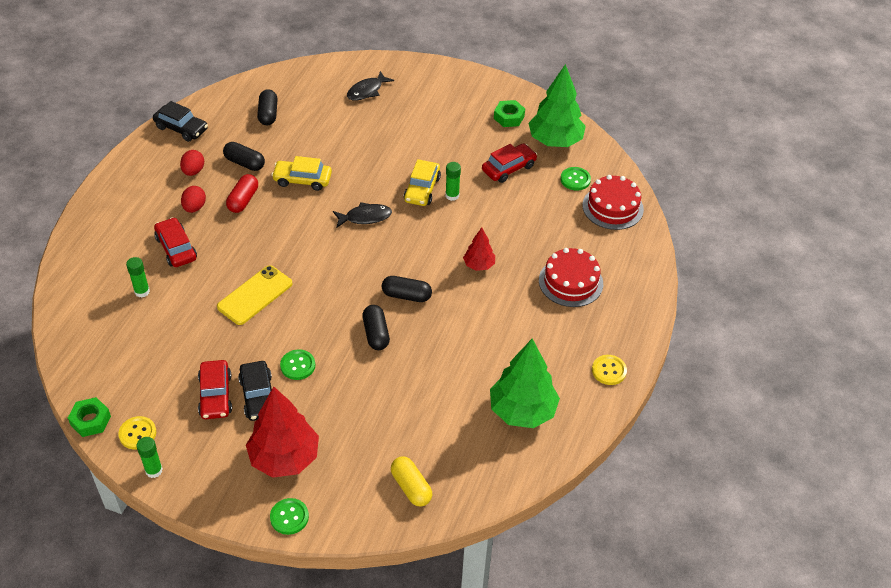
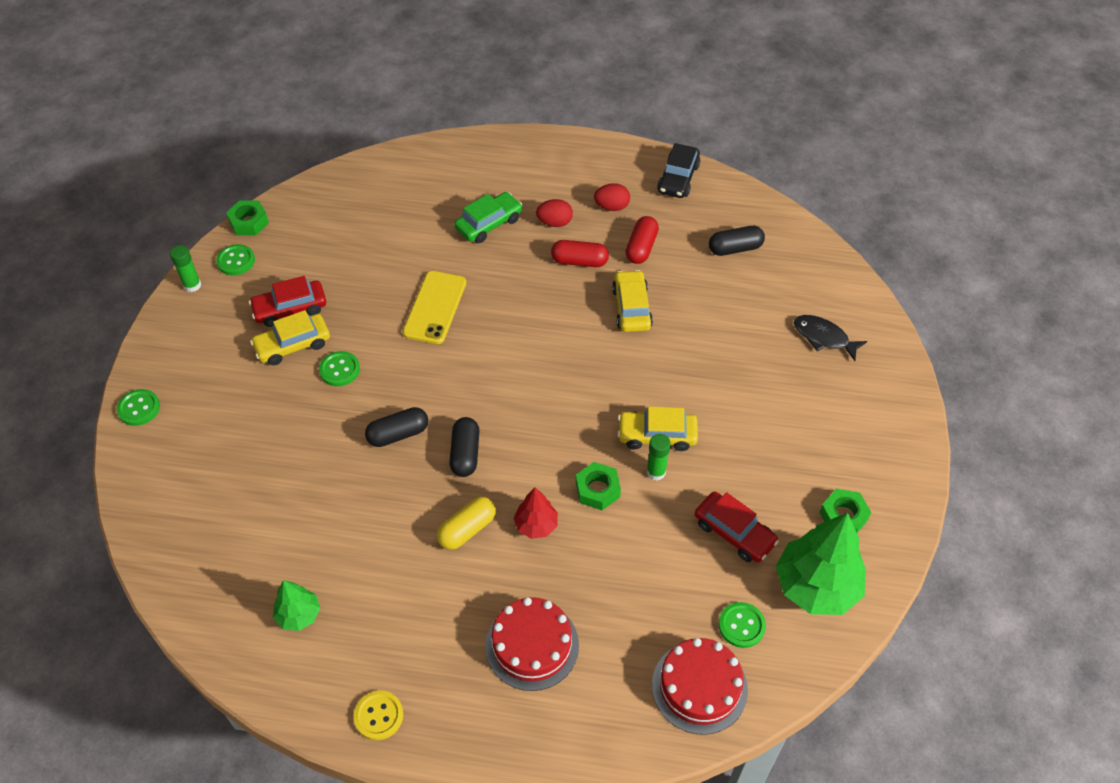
camera: 80 degrees right, 5 degrees up
yellow button [118,416,156,449] -> green button [216,244,255,275]
green glue stick [126,257,150,298] -> none
red car [154,217,197,267] -> green car [454,192,523,243]
yellow phone [217,265,293,325] -> yellow phone turned 75 degrees clockwise [403,271,466,344]
black capsule [223,142,265,171] -> red capsule [625,216,659,264]
black car [238,361,272,421] -> yellow car [250,310,330,365]
red tree [246,386,319,478] -> none
black fish [333,202,392,228] -> none
yellow capsule [391,456,432,507] -> yellow capsule moved to [437,497,496,550]
green tree [490,339,560,428] -> green tree [273,580,320,631], size x0.52
none -> green nut [576,462,621,510]

